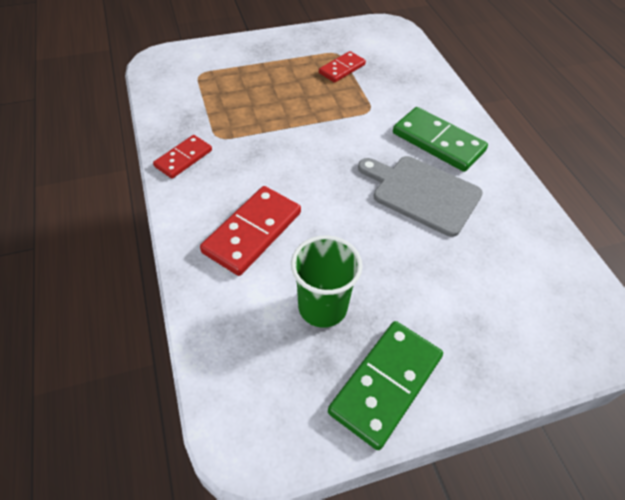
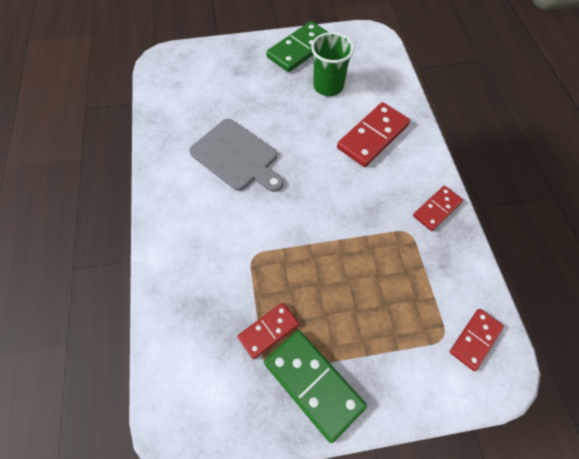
camera: 170 degrees left, 10 degrees up
green domino [393,107,488,172] -> green domino moved to [264,330,367,443]
none -> red domino [450,309,504,371]

